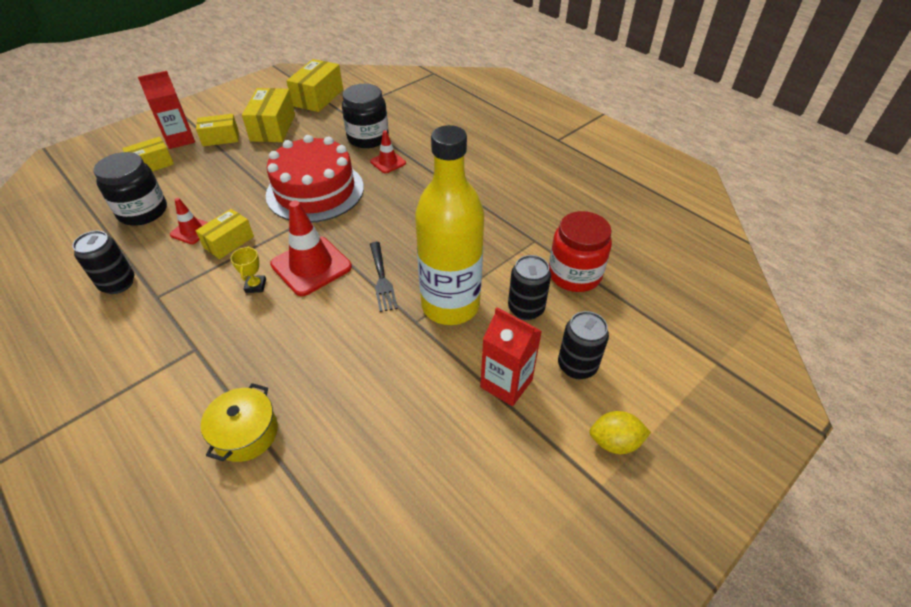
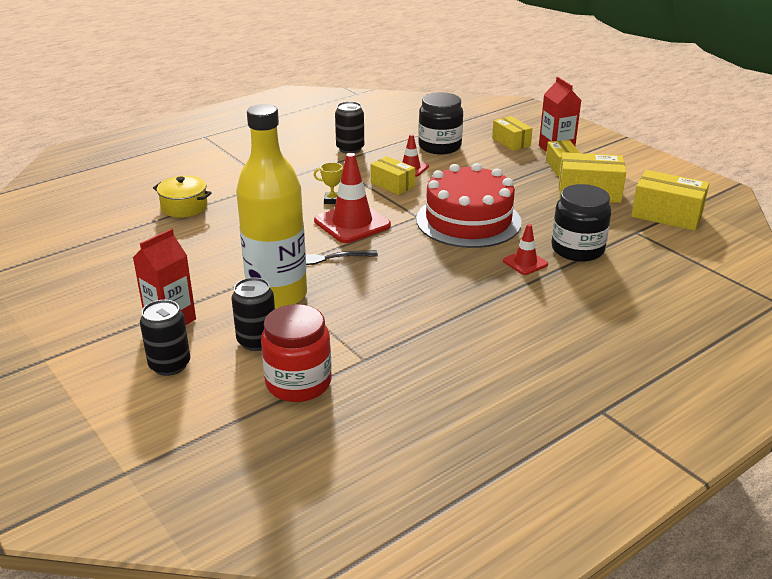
camera: 95 degrees right, 15 degrees down
yellow lemon [589,411,651,454] -> none

